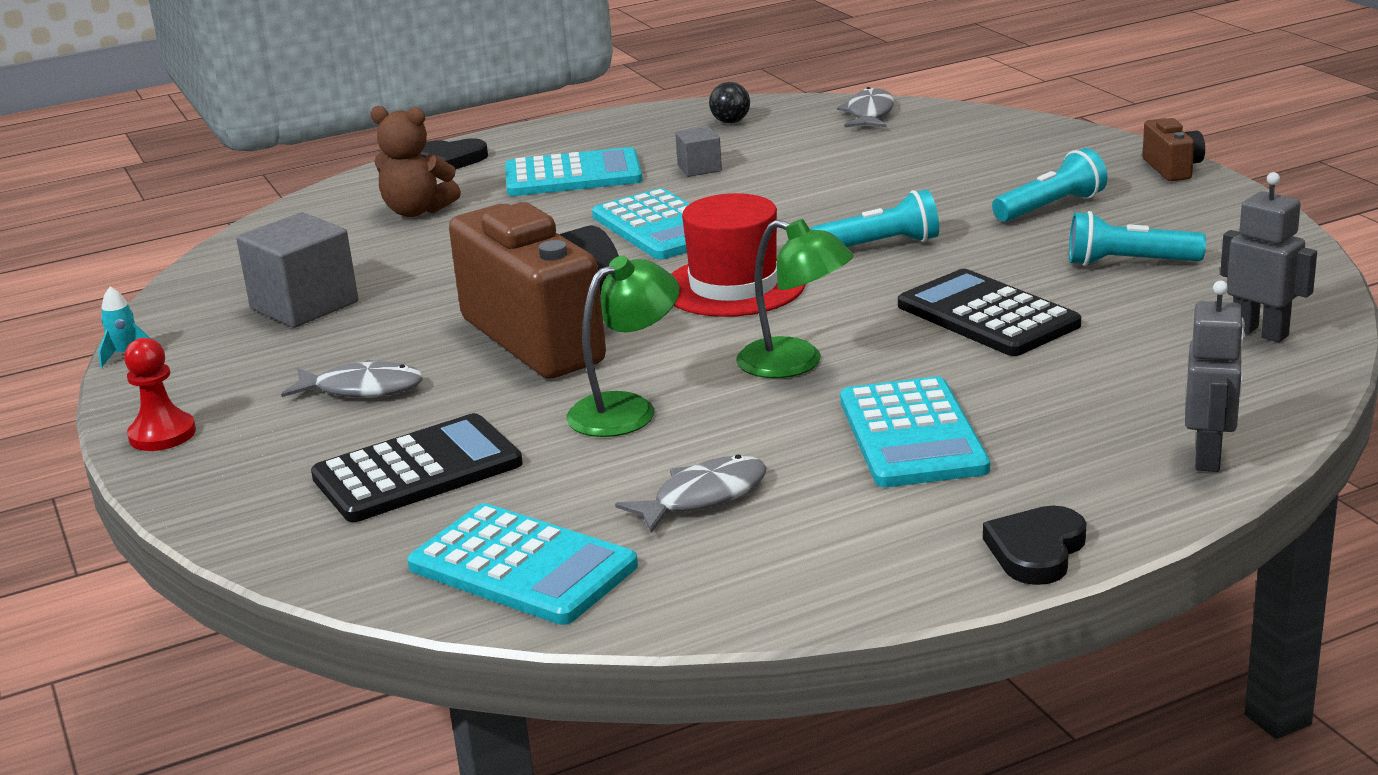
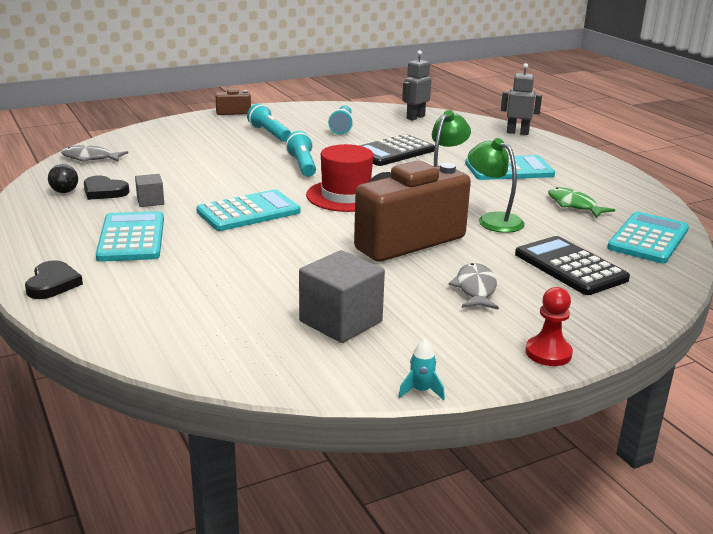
camera: 95 degrees left, 0 degrees up
brown teddy bear [370,106,461,217] -> none
grey fish [615,455,767,533] -> green fish [548,187,615,218]
black heart [983,506,1086,585] -> black heart moved to [84,175,129,200]

